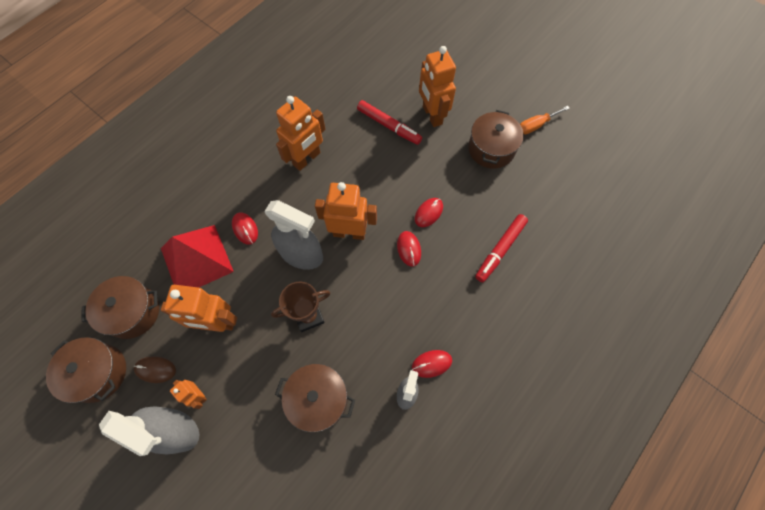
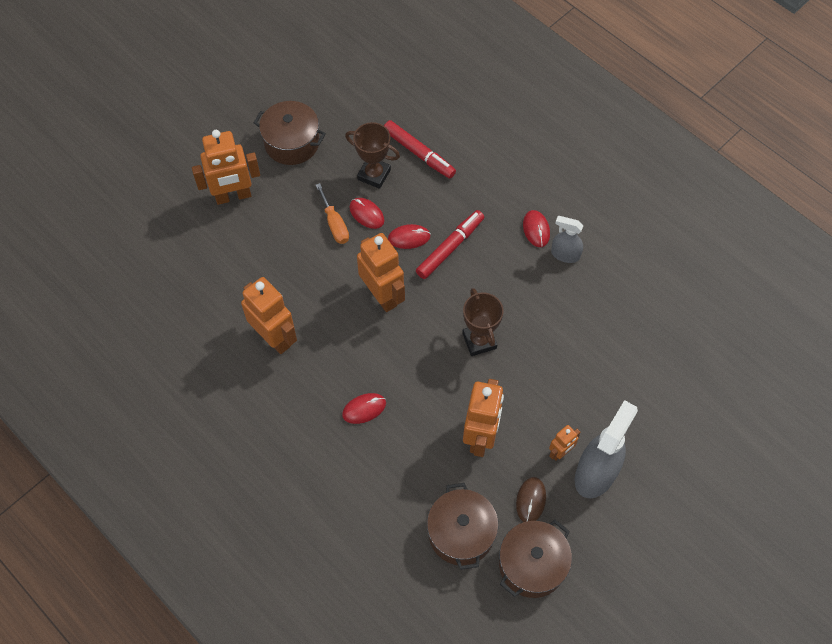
camera: 85 degrees left, 5 degrees down
red pyramid [161,225,234,288] -> none
grey spray bottle [264,200,323,270] -> none
brown pot [275,364,355,432] -> none
orange robot [315,182,377,240] -> orange robot turned 135 degrees clockwise [357,233,405,312]
red marker [357,100,422,145] -> red marker moved to [416,210,484,279]
orange screwdriver [520,106,570,134] -> orange screwdriver moved to [316,183,349,244]
none -> brown trophy [345,122,400,189]

